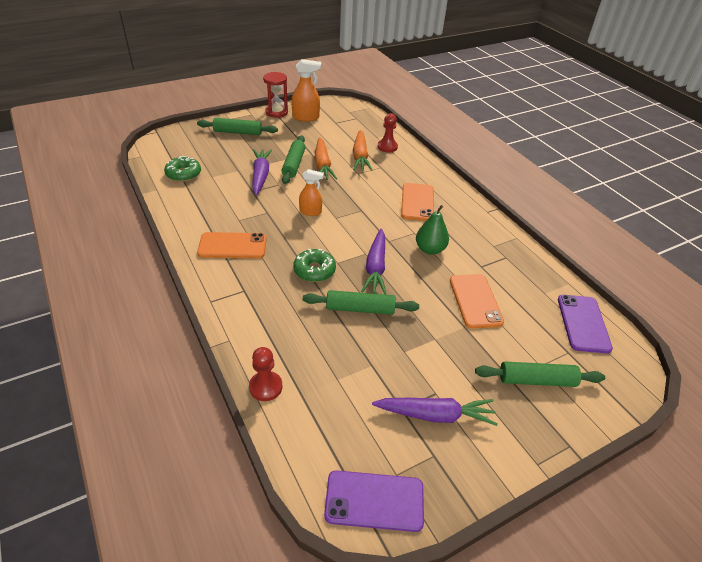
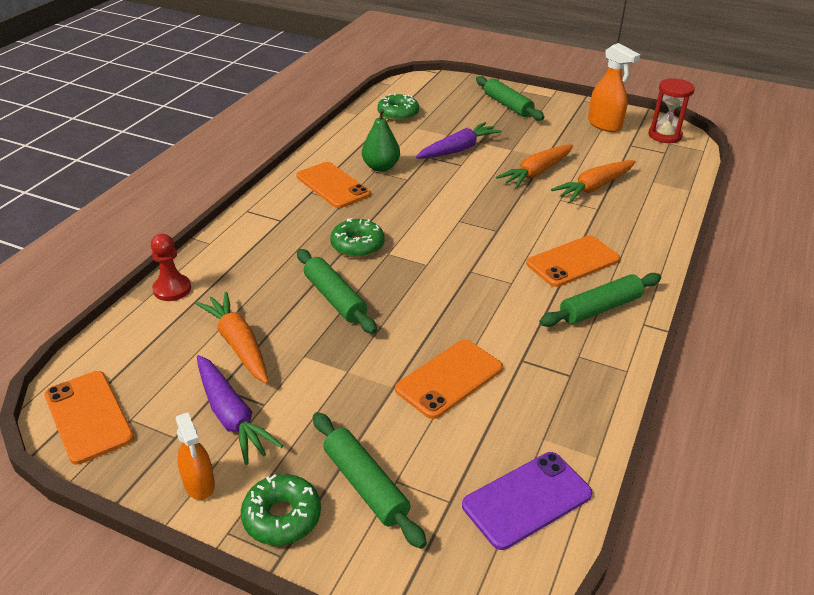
camera: 55 degrees right, 5 degrees down
red hourglass [263,72,288,118] -> red hourglass moved to [648,78,695,143]
green rolling pin [282,135,305,184] -> green rolling pin moved to [539,273,661,327]
orange spray bottle [299,169,324,216] -> orange spray bottle moved to [175,412,215,500]
purple phone [324,470,424,532] -> orange phone [44,371,134,465]
purple carrot [361,229,386,294] -> none
red pawn [378,113,398,153] -> none
green pear [416,205,449,255] -> green pear moved to [362,109,400,172]
none -> orange carrot [195,292,269,384]
none -> green donut [241,474,321,545]

